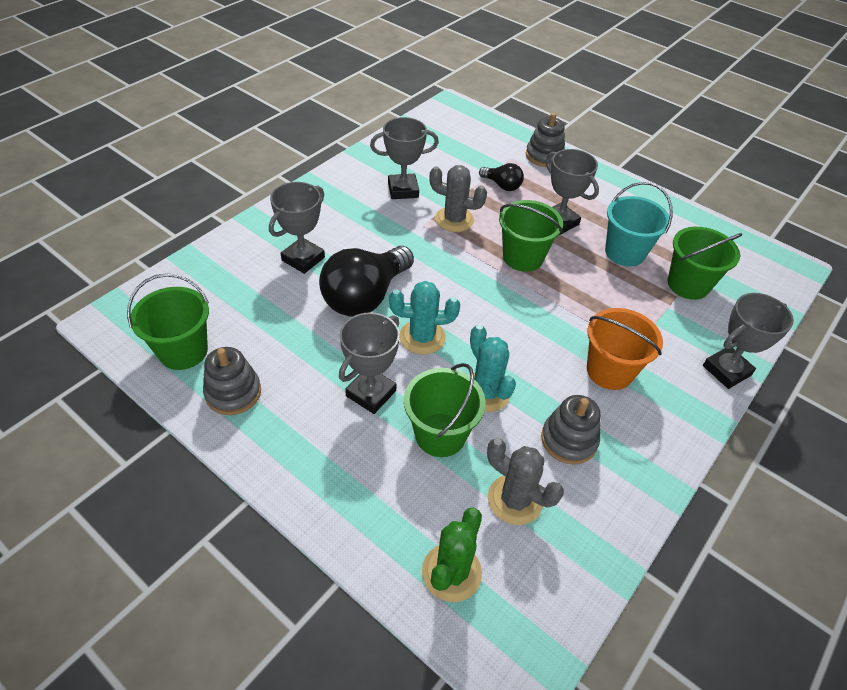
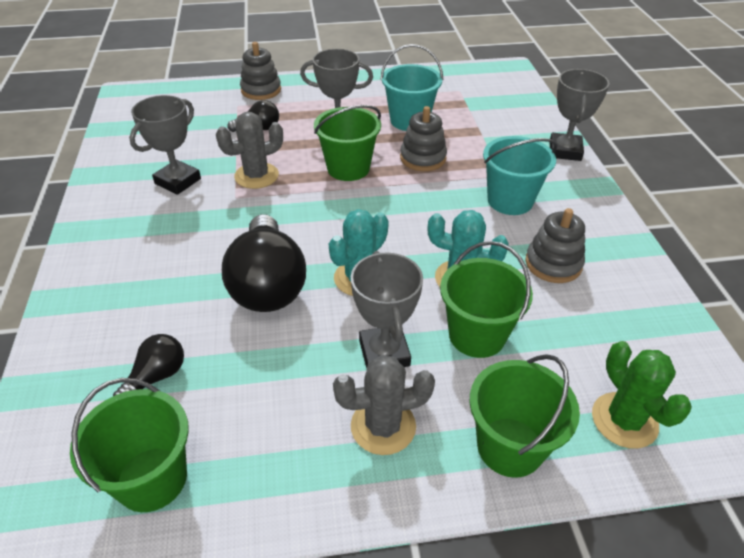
camera: 45 degrees left, 5 degrees down
grey stacking toy [203,347,261,415] -> grey stacking toy moved to [400,106,447,171]
grey trophy [269,182,325,274] -> none
grey cactus [487,438,564,525] -> grey cactus moved to [333,355,435,455]
orange bucket [587,308,663,390] -> turquoise bucket [483,136,558,215]
green bucket [668,227,742,300] -> green bucket moved to [470,354,580,478]
none -> black light bulb [113,334,184,396]

